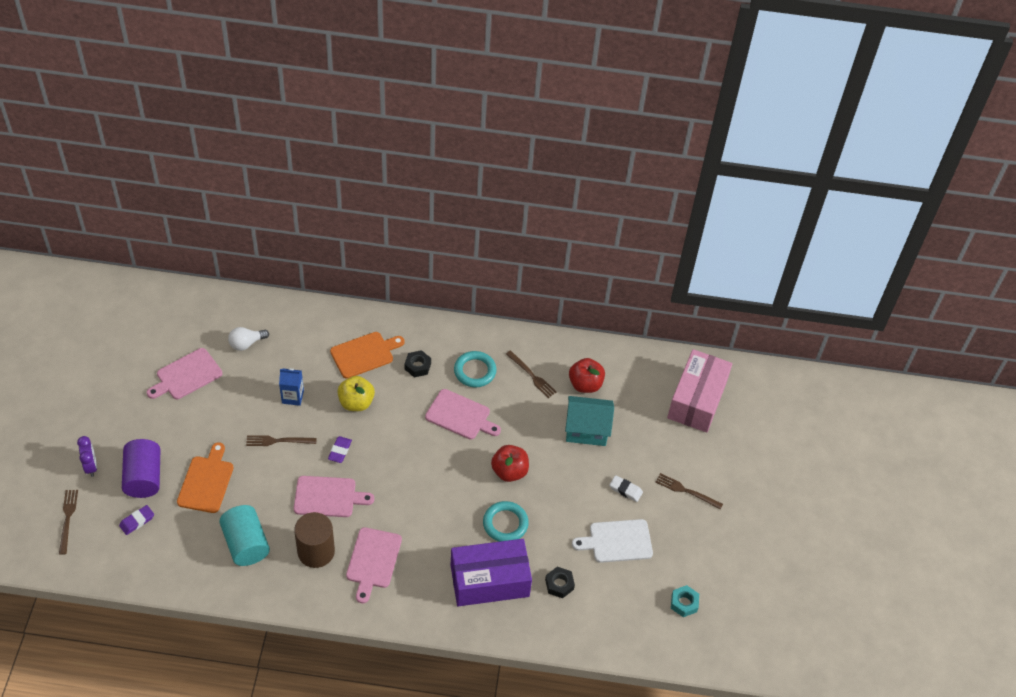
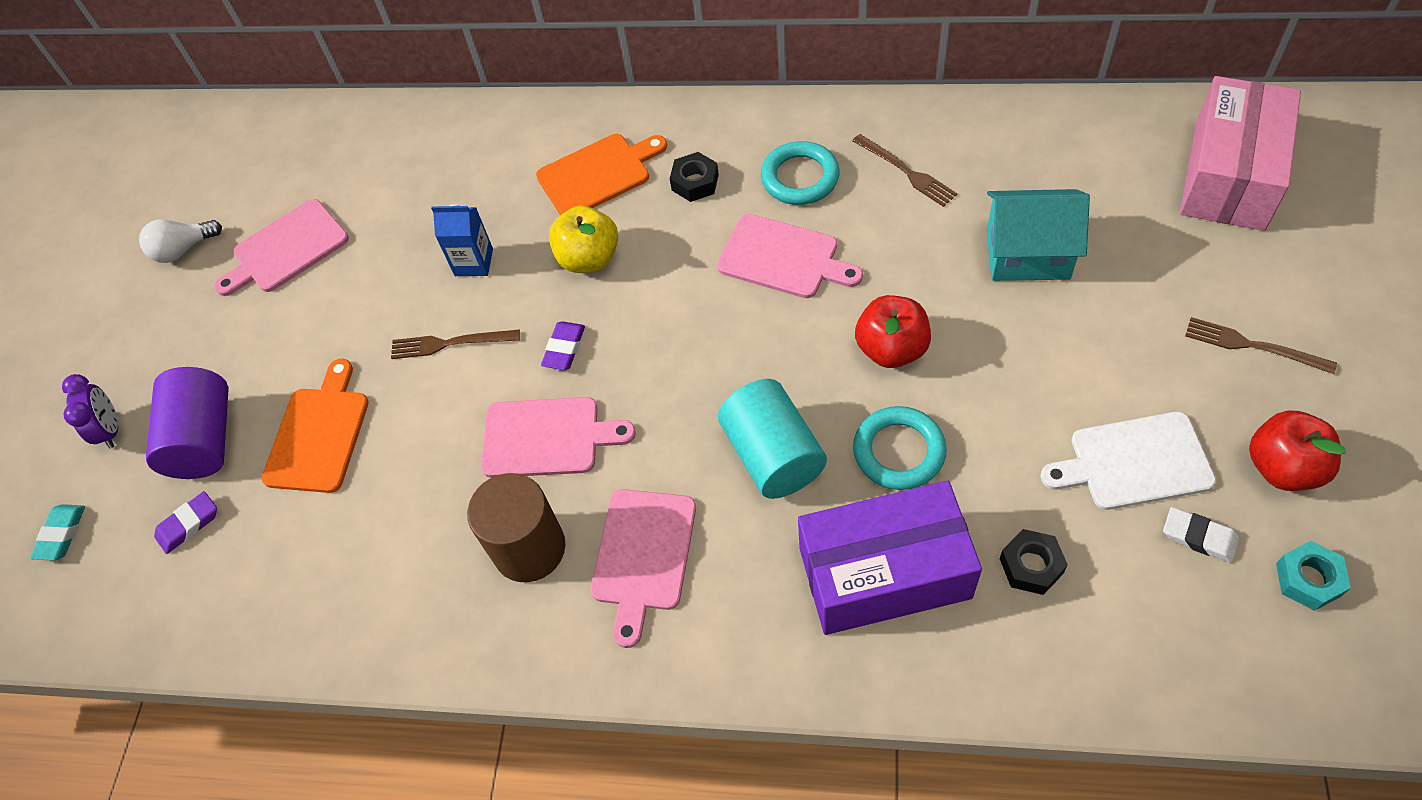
camera: 10 degrees right, 5 degrees up
brown fork [59,490,78,555] -> turquoise eraser [30,504,85,561]
turquoise cylinder [219,505,270,566] -> turquoise cylinder moved to [718,379,827,499]
white light bulb [228,327,269,351] -> white light bulb moved to [139,219,222,263]
red apple [569,358,605,393] -> red apple moved to [1249,410,1346,491]
white eraser [609,475,643,502] -> white eraser moved to [1163,507,1239,563]

